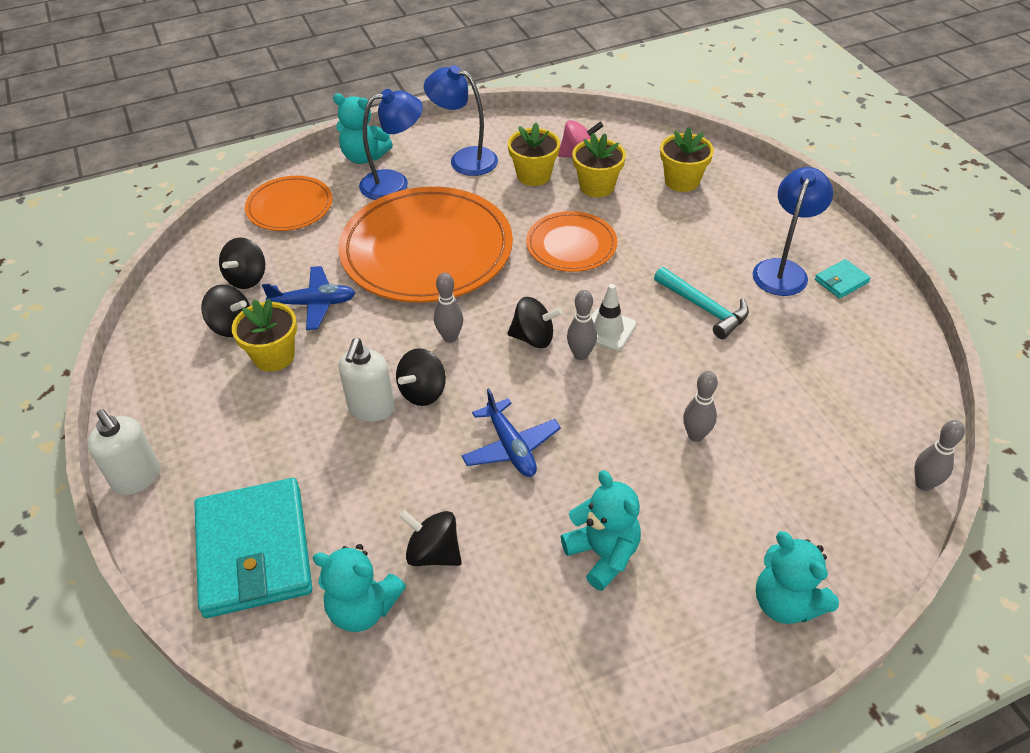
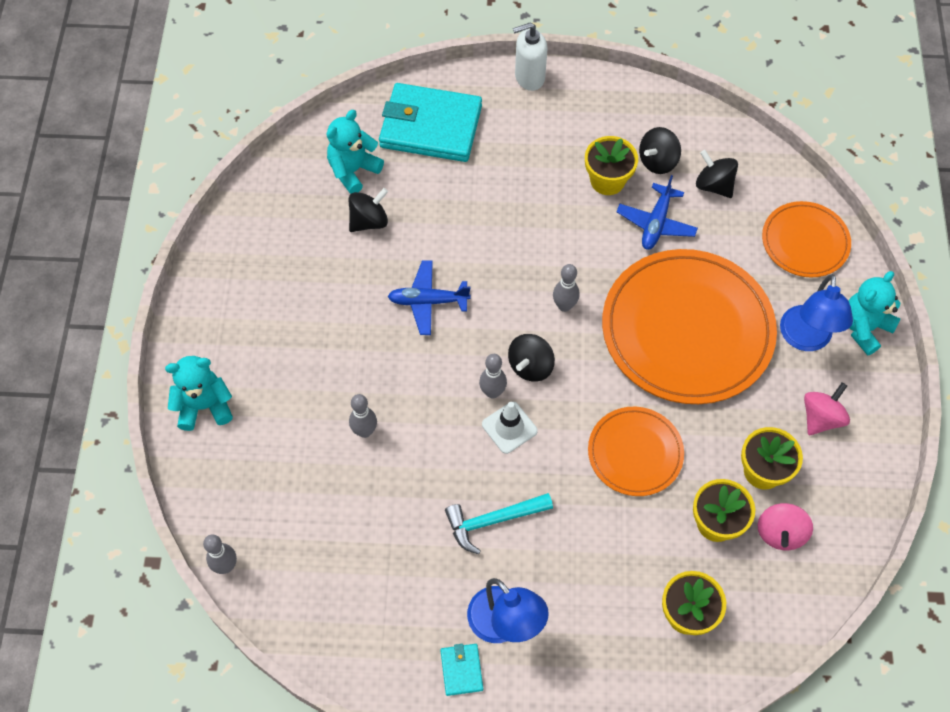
camera: 115 degrees right, 15 degrees up
white soap dispenser [339,338,395,422] -> none
black spinning top [396,348,446,406] -> none
blue lamp [424,65,498,176] -> pink spinning top [804,383,850,435]
turquoise teddy bear [561,470,641,591] -> none

